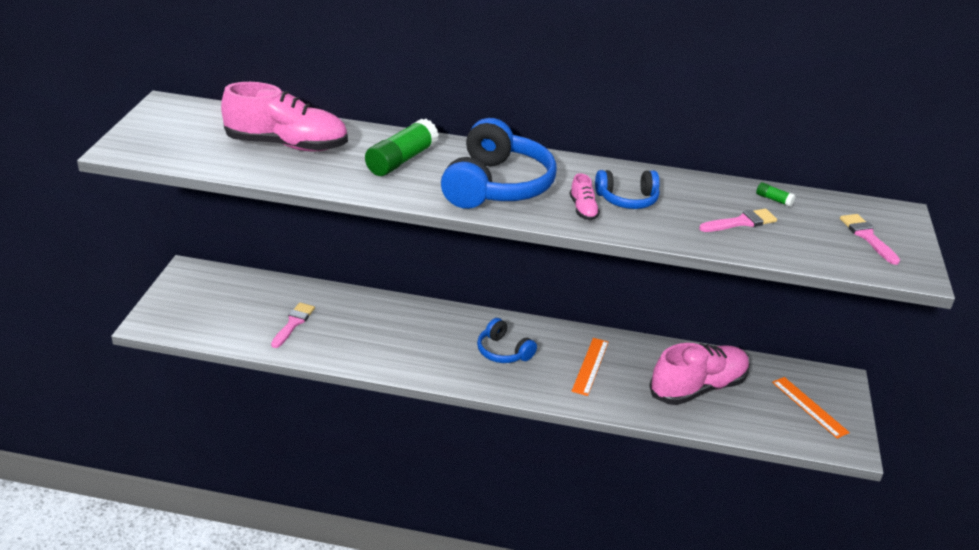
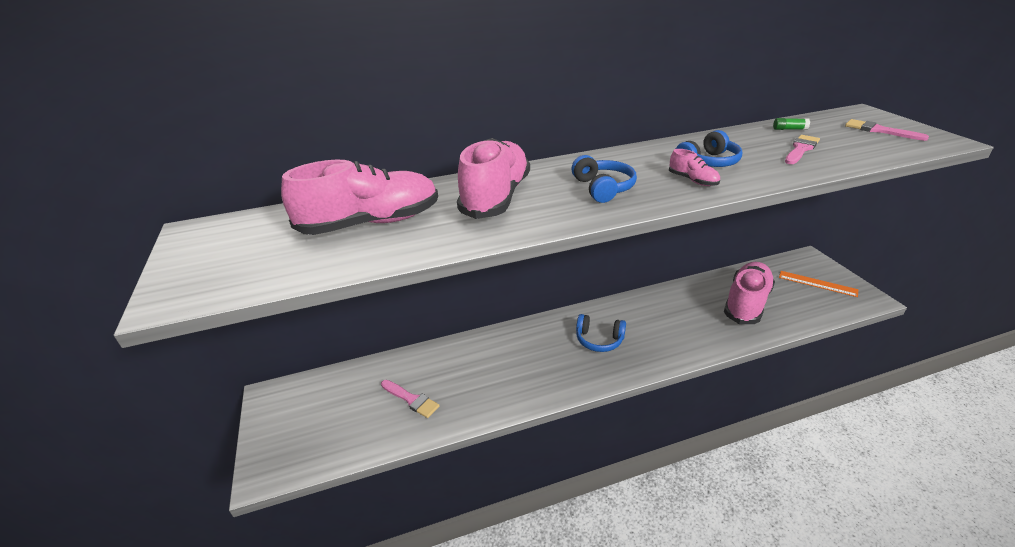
camera: 25 degrees left, 0 degrees up
pink brush [271,303,315,348] -> pink brush turned 135 degrees clockwise [381,380,440,418]
green glue stick [365,119,439,176] -> pink shoe [457,138,530,219]
blue headphones [441,118,557,209] -> blue headphones [571,155,637,203], size x0.54
orange ruler [571,338,608,396] -> none

